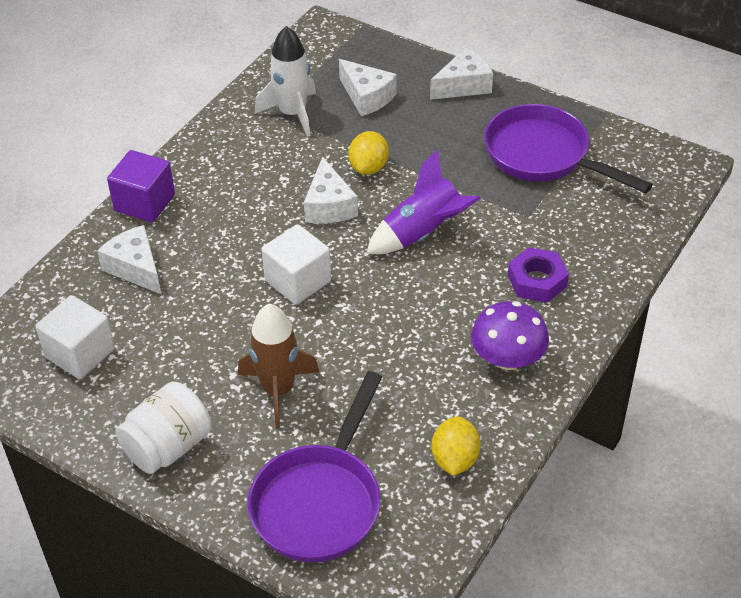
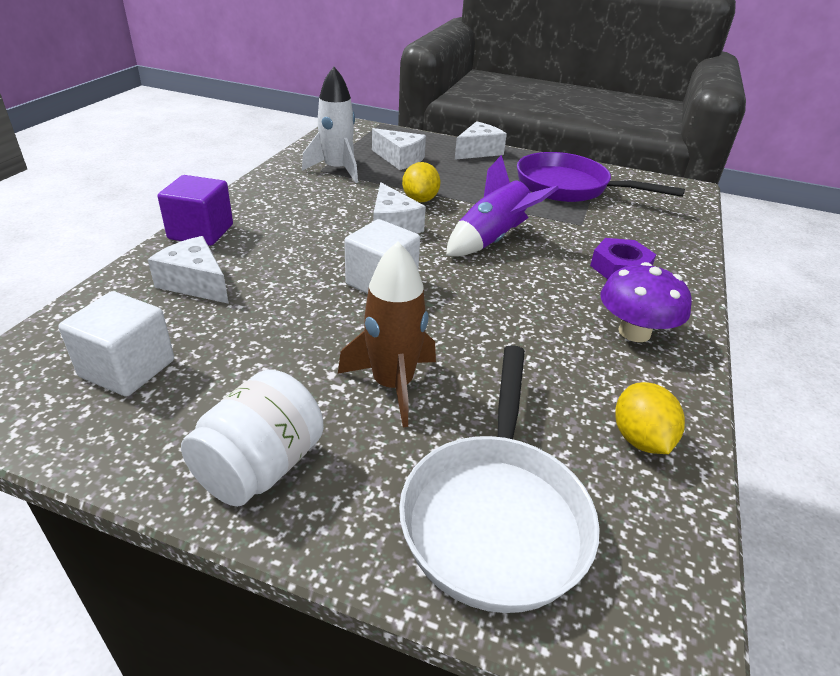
camera: 15 degrees left, 10 degrees down
purple pan [248,371,382,563] -> white pan [399,345,600,613]

